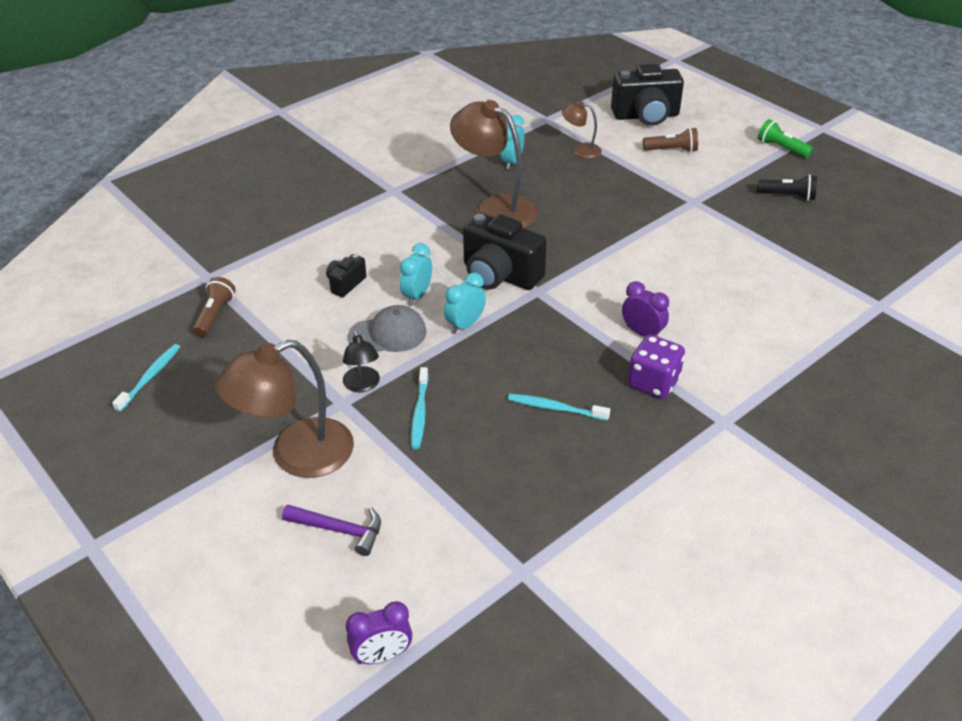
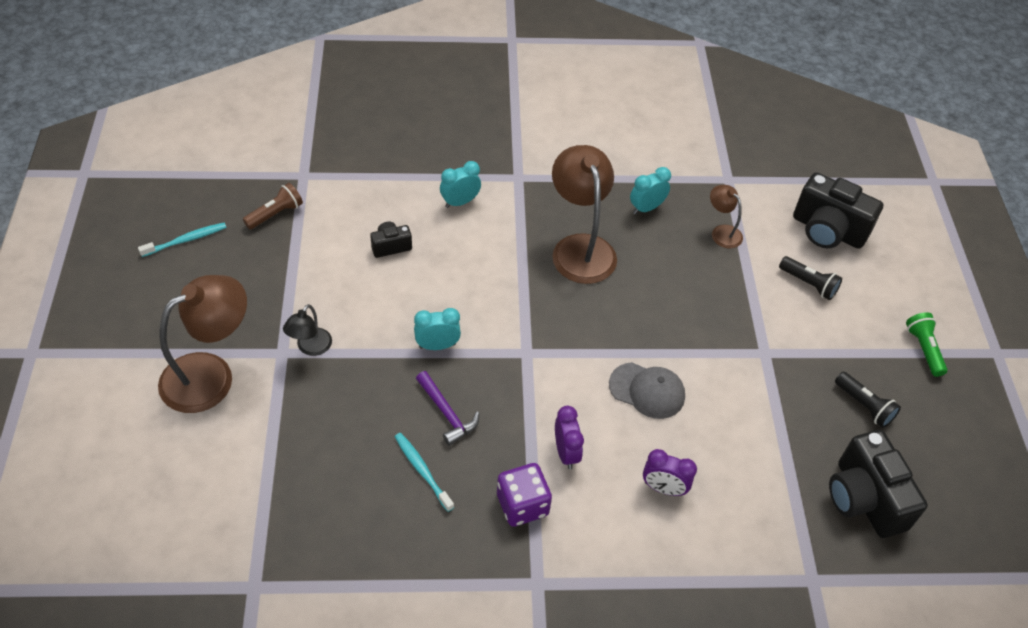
camera: 35 degrees right, 10 degrees up
brown lamp [215,340,354,478] -> brown lamp turned 135 degrees clockwise [158,275,247,413]
purple hammer [282,504,381,556] -> purple hammer moved to [416,371,479,446]
purple clock [346,601,412,664] -> purple clock moved to [643,449,697,496]
grey cap [348,305,427,352] -> grey cap moved to [609,362,685,419]
turquoise clock [400,243,432,306] -> turquoise clock moved to [440,161,481,208]
turquoise toothbrush [411,367,428,449] -> none
black camera [463,213,547,290] -> black camera moved to [829,430,928,538]
brown flashlight [643,128,698,152] -> black flashlight [779,256,842,300]

